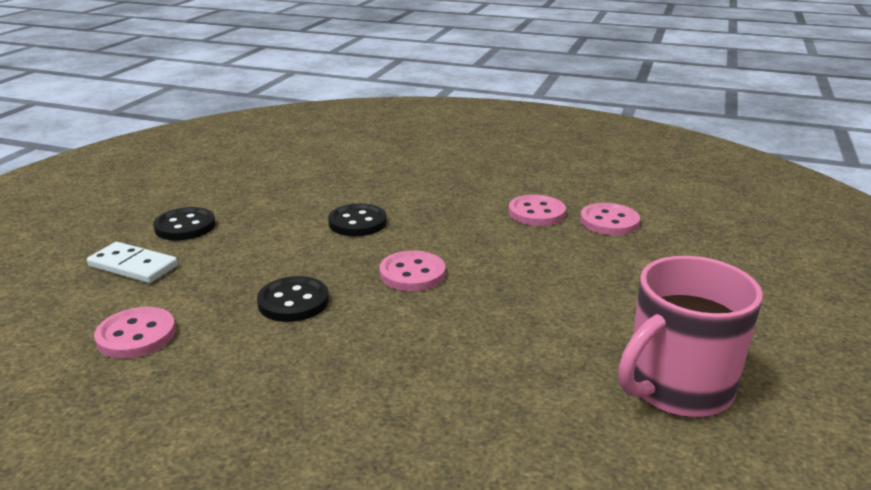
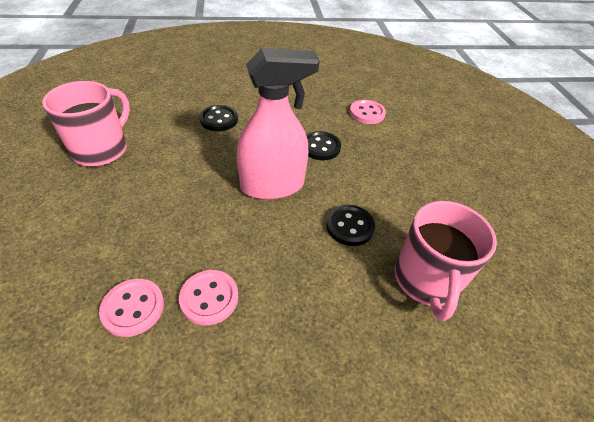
camera: 150 degrees right, 20 degrees up
white domino [87,242,178,283] -> none
black button [153,207,216,240] -> black button moved to [199,105,238,131]
pink button [379,250,445,291] -> pink spray bottle [237,48,320,200]
none -> pink mug [395,201,497,321]

